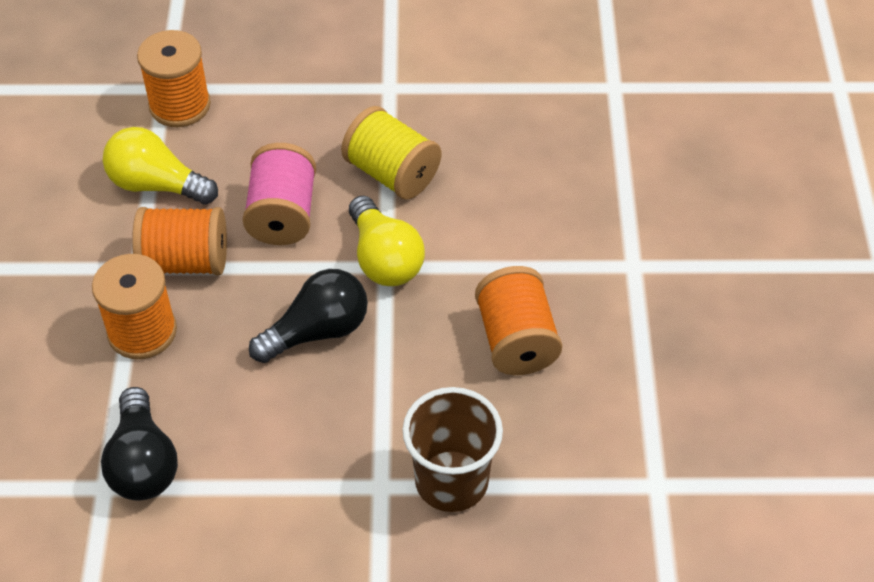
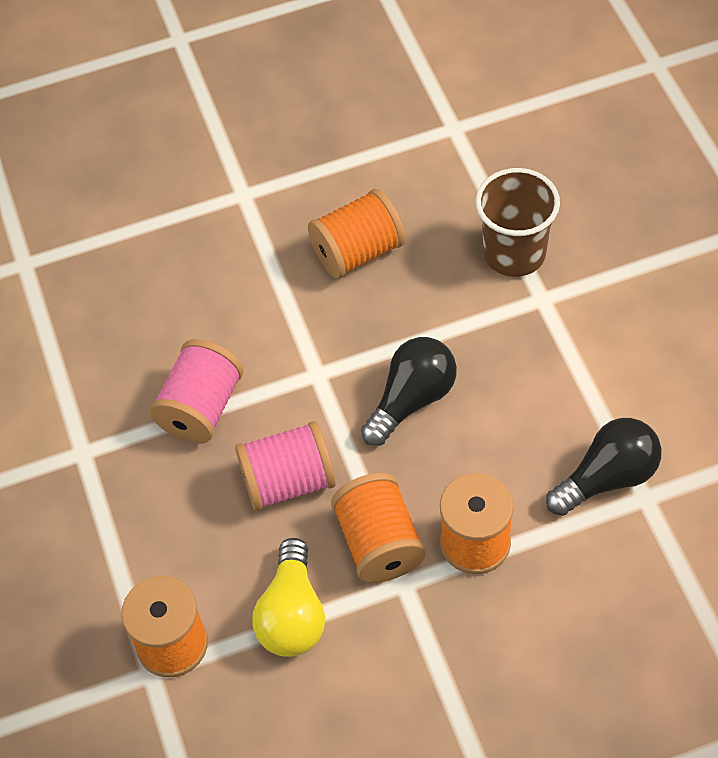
camera: 105 degrees left, 5 degrees up
black light bulb [249,269,368,363] -> black light bulb turned 90 degrees clockwise [361,337,457,446]
yellow spool [341,106,441,200] -> pink spool [150,339,243,443]
yellow light bulb [349,196,425,286] -> none

